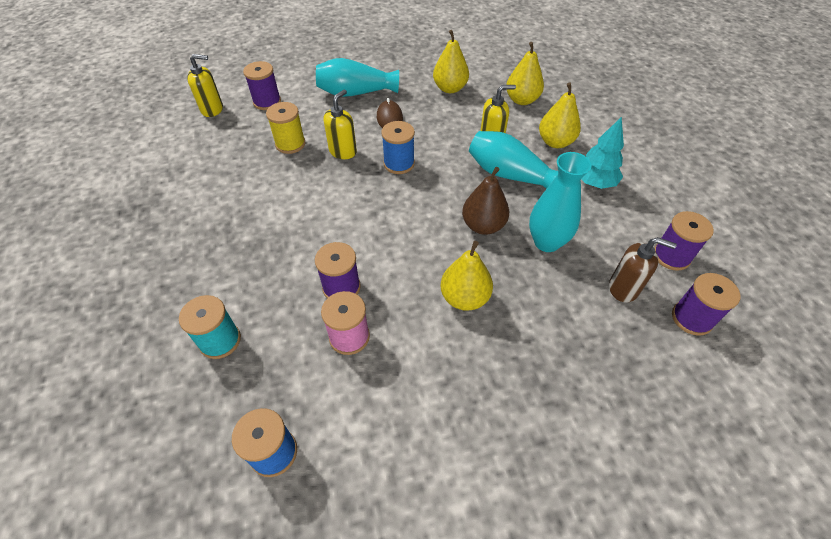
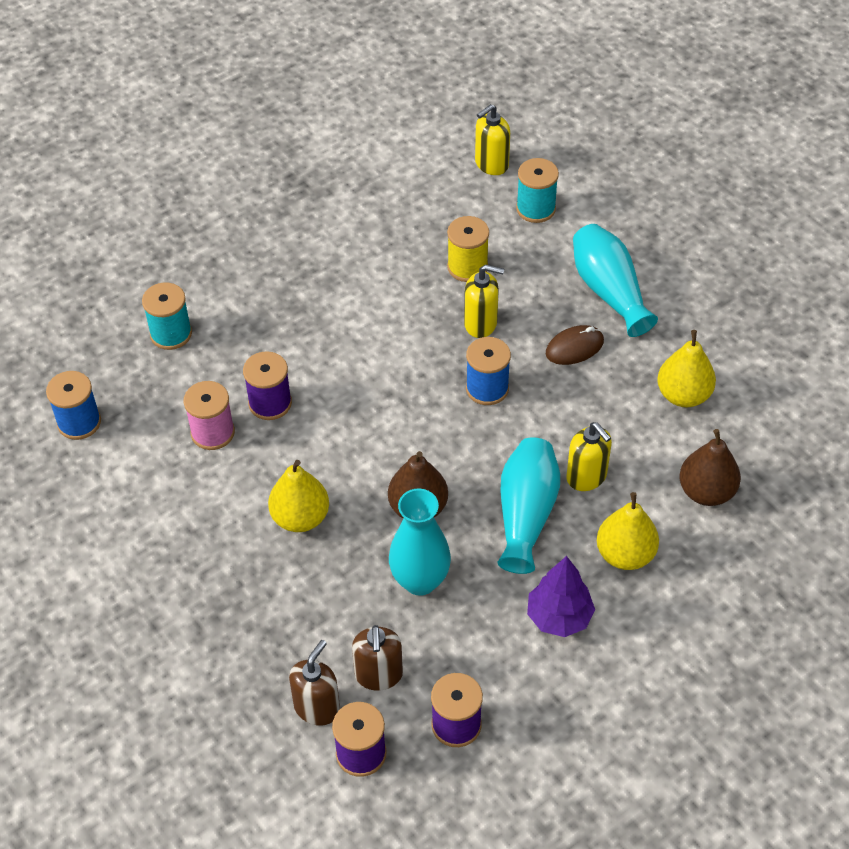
camera: 70 degrees right, 0 degrees up
yellow soap dispenser [187,54,223,117] -> yellow soap dispenser turned 75 degrees clockwise [475,104,510,175]
purple spool [243,61,281,110] -> turquoise spool [516,158,559,223]
yellow pear [506,42,544,105] -> brown pear [680,429,741,506]
turquoise tree [582,117,624,189] -> purple tree [527,556,595,637]
none -> brown soap dispenser [289,640,340,726]

